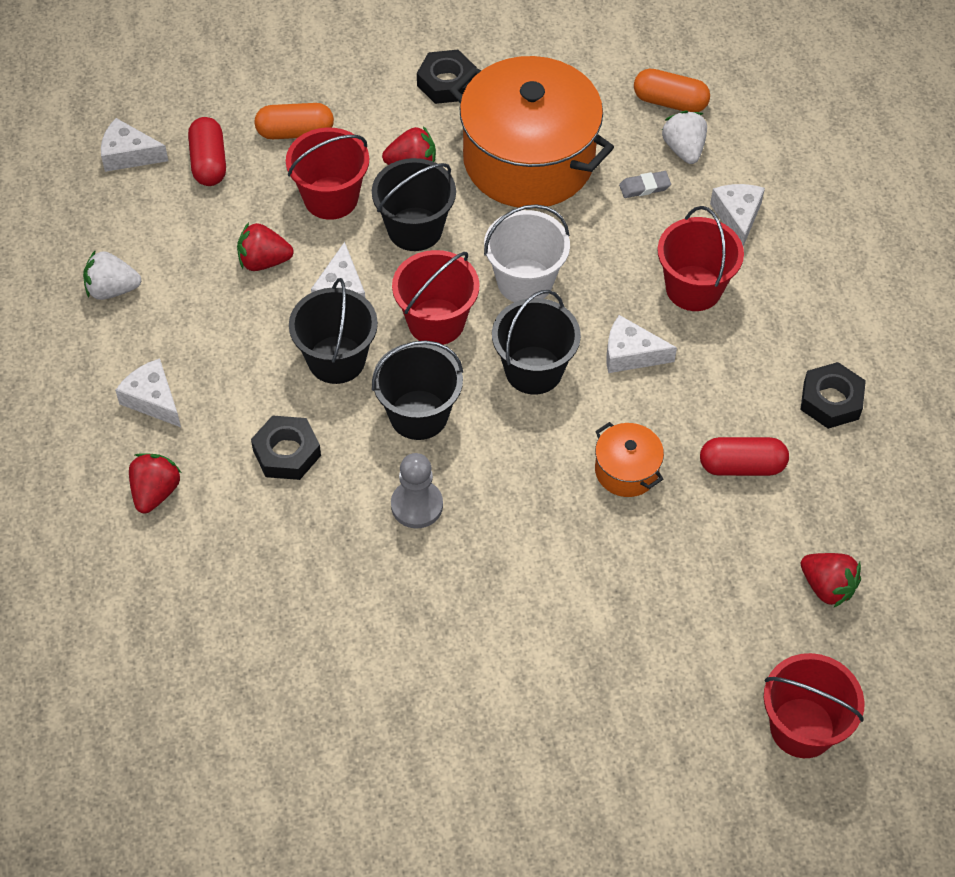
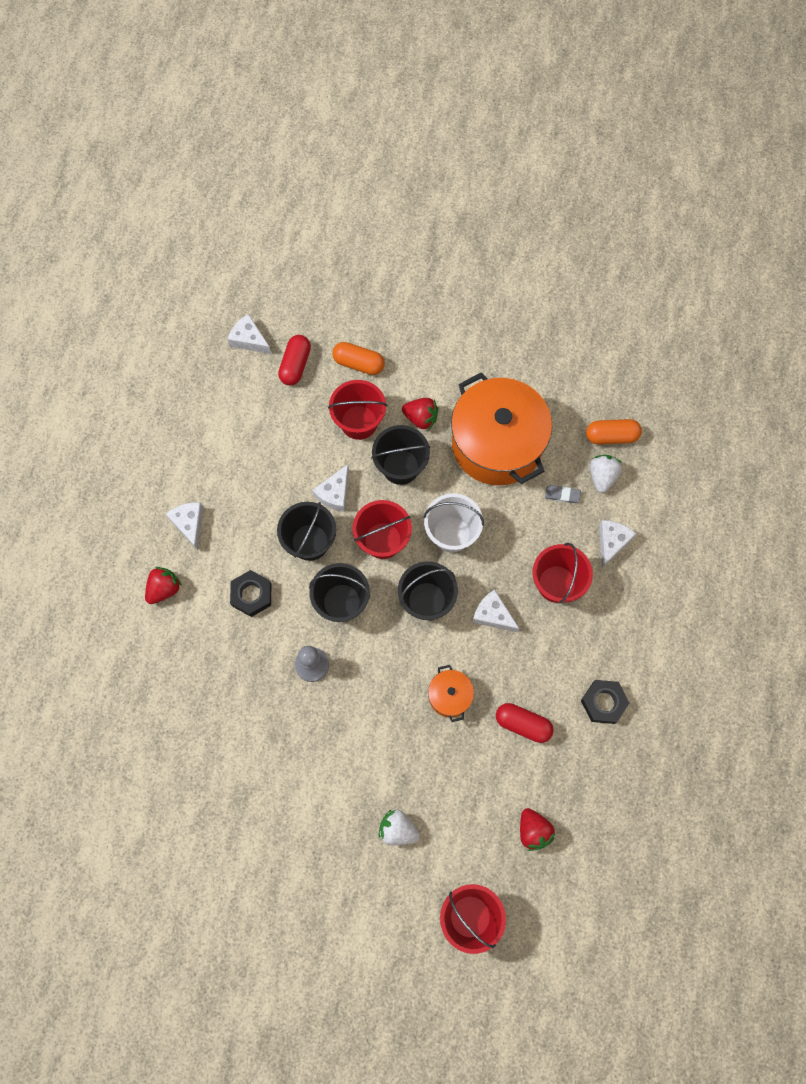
camera: 25 degrees right, 15 degrees up
white strawberry [83,251,141,300] -> white strawberry moved to [379,810,420,845]
red strawberry [237,222,294,271] -> none
black nut [417,50,477,104] -> none
orange capsule [634,69,710,112] -> orange capsule turned 45 degrees counterclockwise [586,419,642,444]

